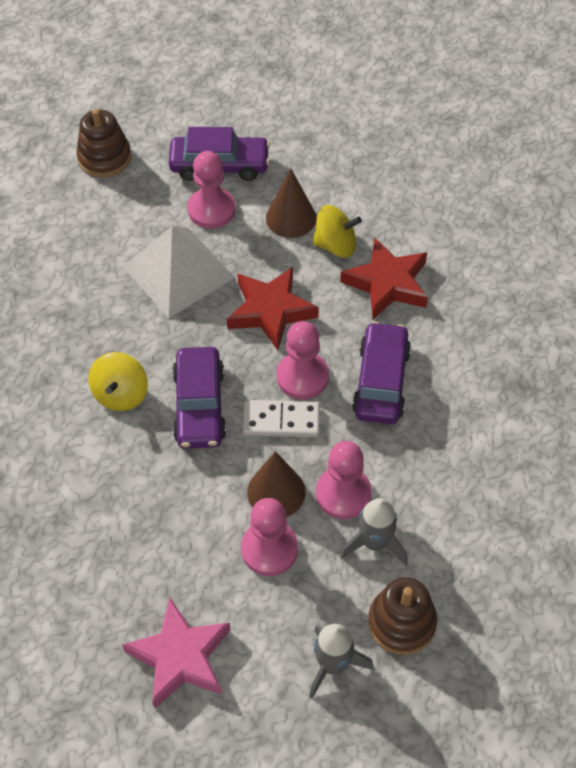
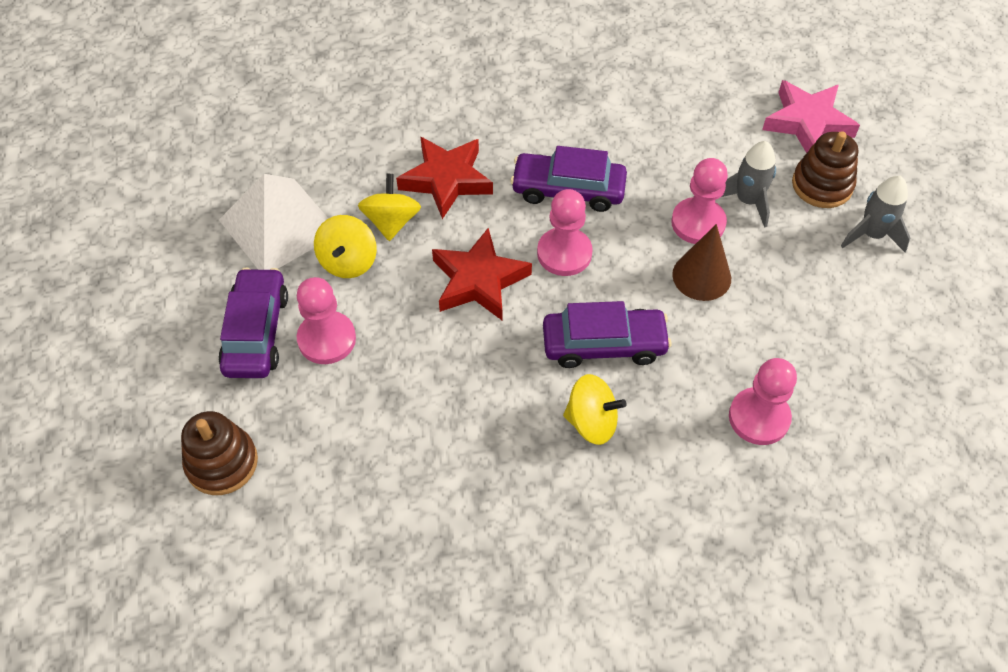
camera: 90 degrees left, 0 degrees up
pink star [122,598,231,709] -> pink star moved to [762,80,860,153]
white pyramid [123,226,235,318] -> white pyramid moved to [219,174,329,270]
pink pawn [241,498,298,576] -> pink pawn moved to [729,358,797,445]
white domino [243,400,320,437] -> none
brown cone [266,169,316,238] -> yellow spinning top [314,215,377,278]

